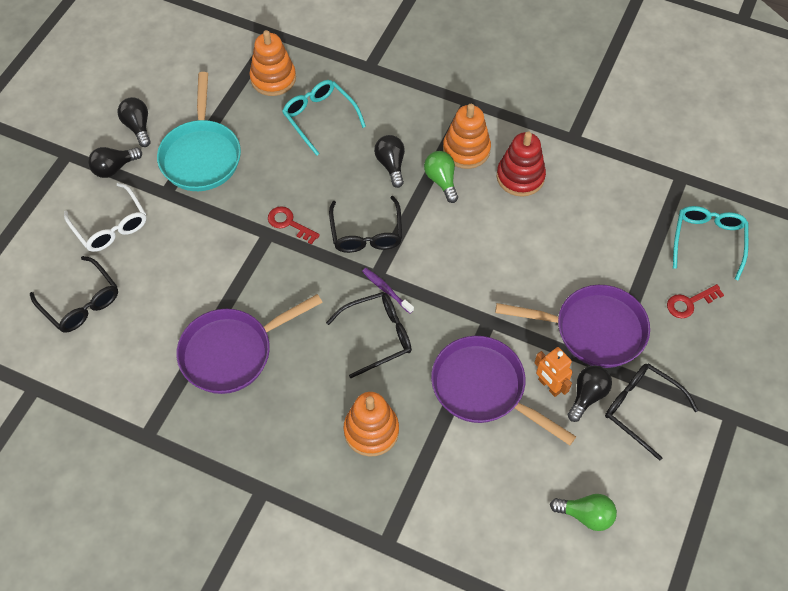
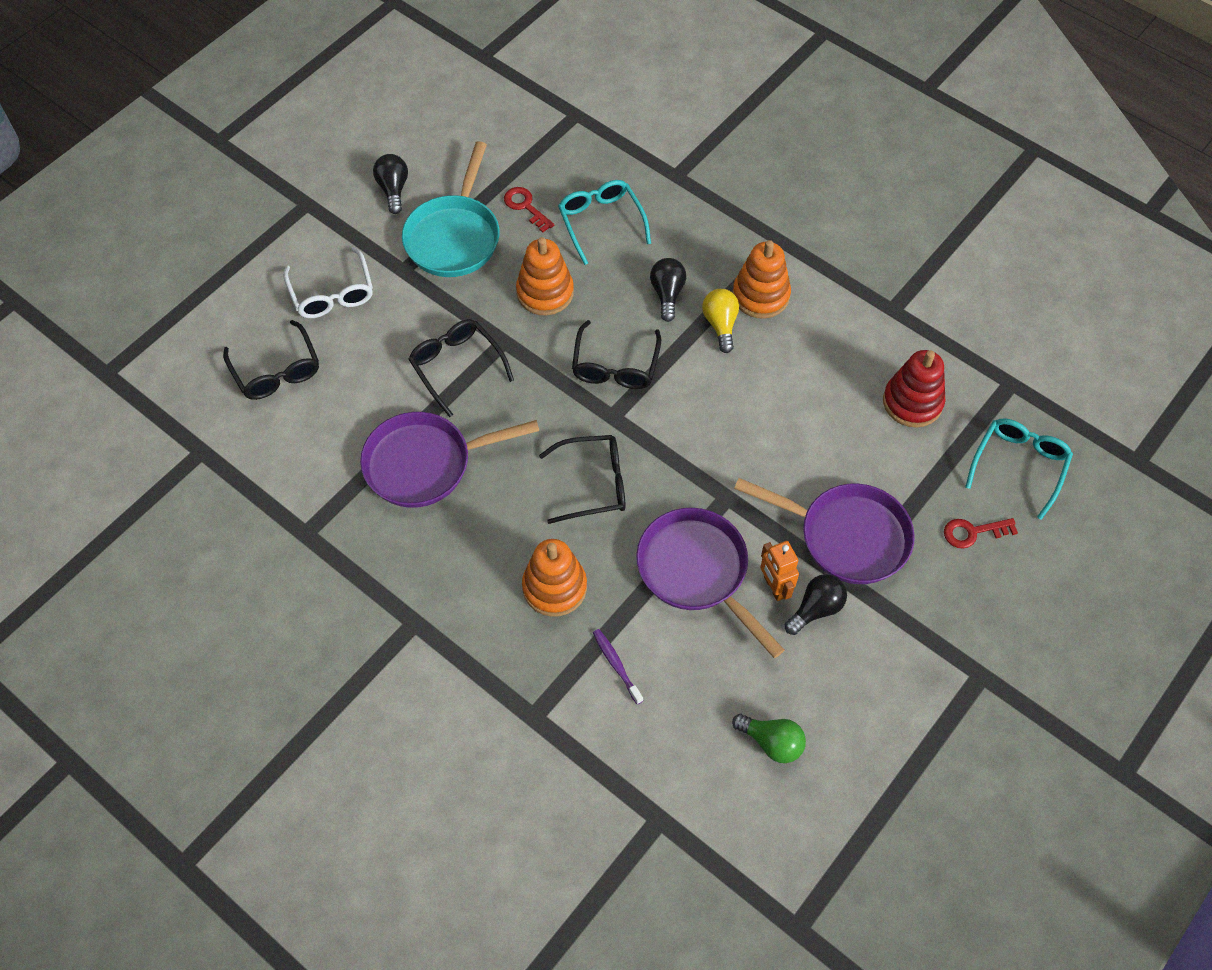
camera: 15 degrees right, 0 degrees up
black light bulb [88,147,142,178] -> none
orange stacking toy [250,30,296,96] -> orange stacking toy moved to [516,237,574,315]
red key [268,206,320,244] -> red key moved to [504,187,554,233]
purple toothbrush [362,268,414,314] -> purple toothbrush moved to [593,629,643,704]
green light bulb [424,151,458,203] -> yellow light bulb [702,289,739,353]
red stacking toy [497,132,546,197] -> red stacking toy moved to [883,350,945,428]
black glasses [605,363,699,461] -> black glasses moved to [408,319,514,417]

